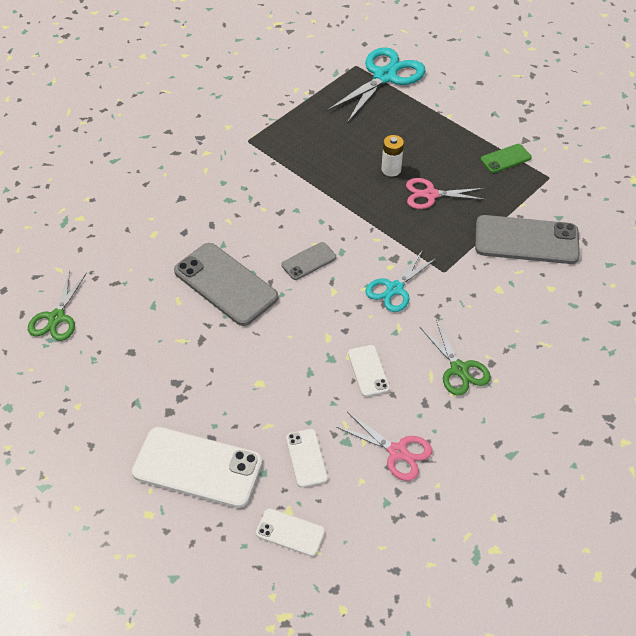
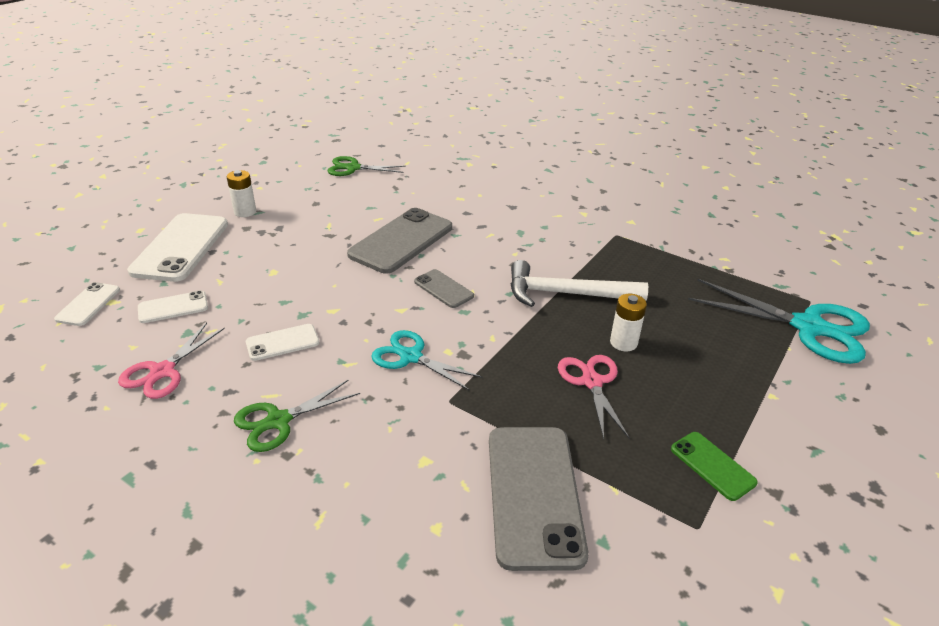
camera: 80 degrees right, 15 degrees down
none -> white battery [227,170,256,217]
none -> white hammer [511,260,648,307]

